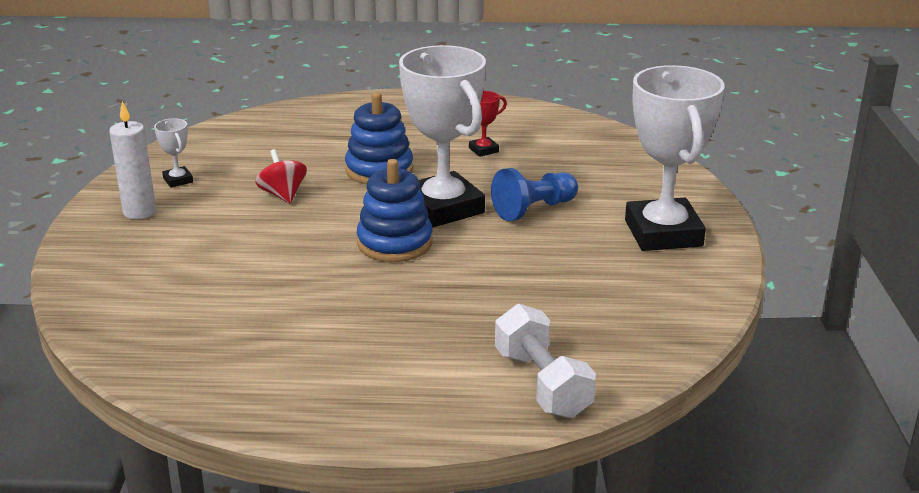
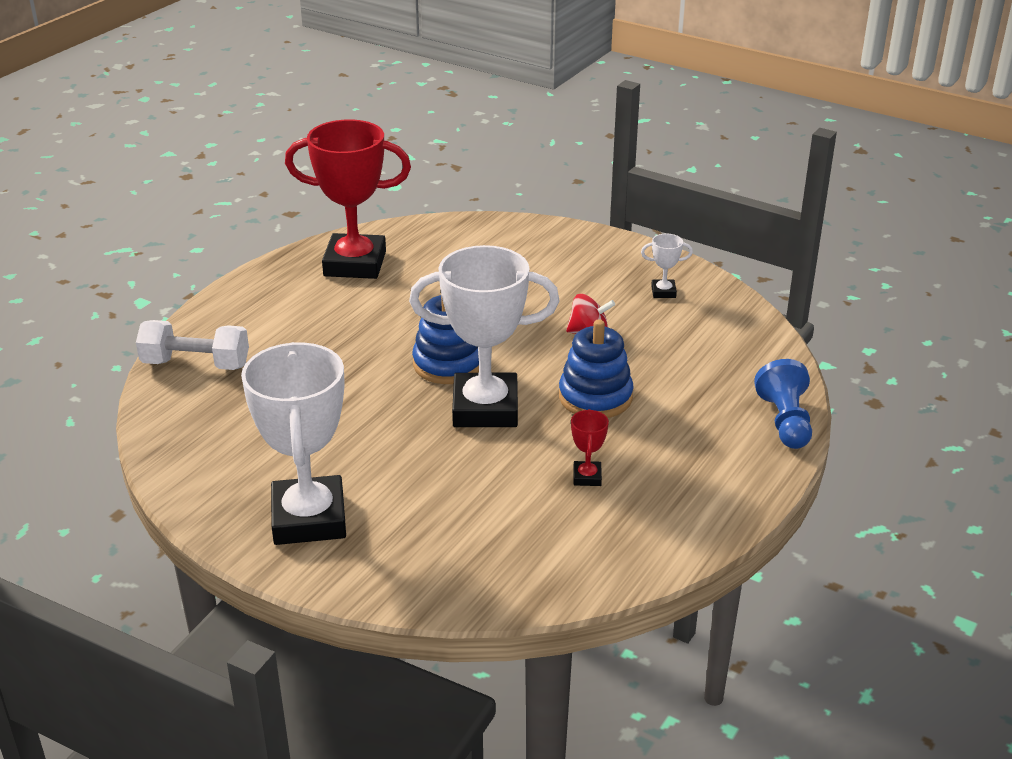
camera: 120 degrees right, 5 degrees up
white candle [109,101,156,219] -> none
blue pawn [491,168,578,221] -> blue pawn moved to [754,359,812,449]
white trophy [625,65,725,251] -> white trophy turned 60 degrees clockwise [241,342,346,545]
none -> red trophy [285,119,411,279]

